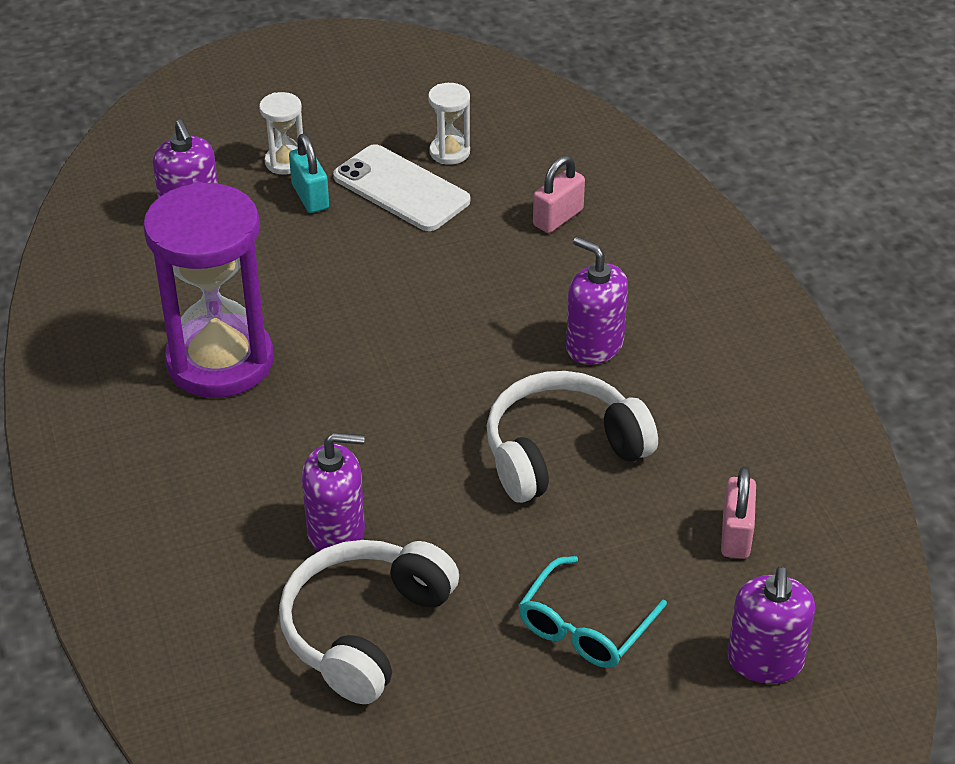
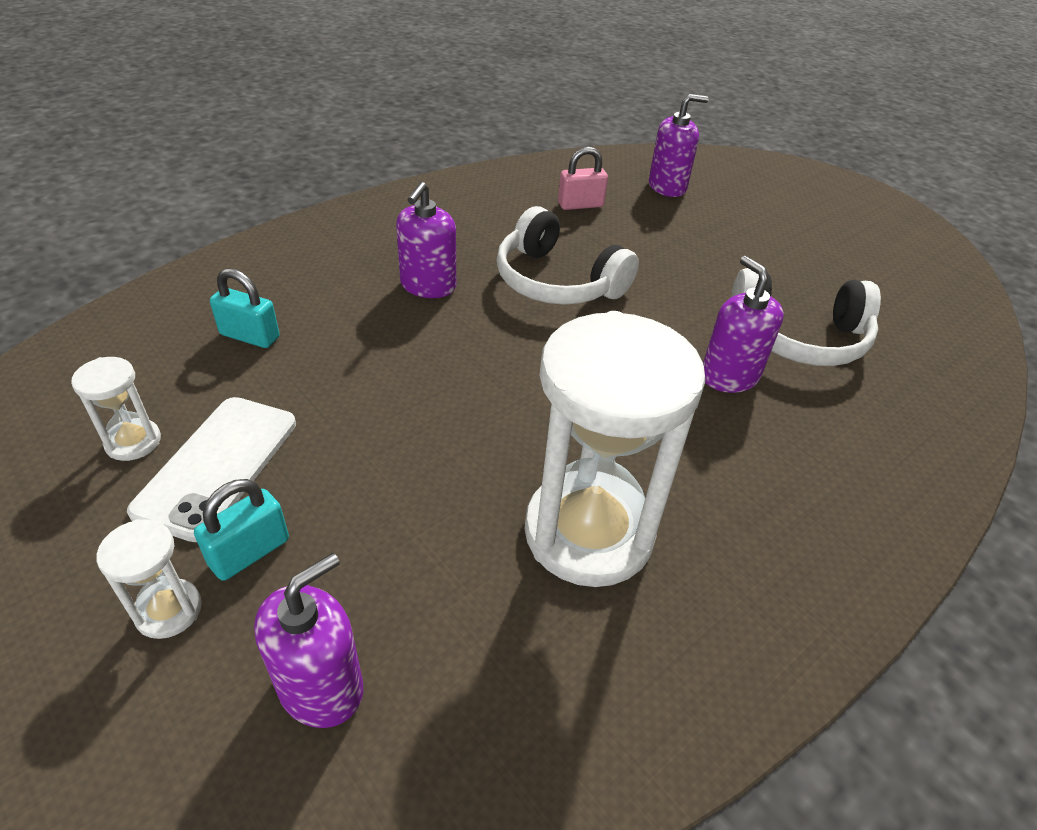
camera: 115 degrees left, 0 degrees up
purple hourglass [143,182,273,398] -> white hourglass [525,311,706,587]
turquoise glasses [518,556,667,668] -> none
pink padlock [533,155,585,233] -> turquoise padlock [210,268,280,348]

